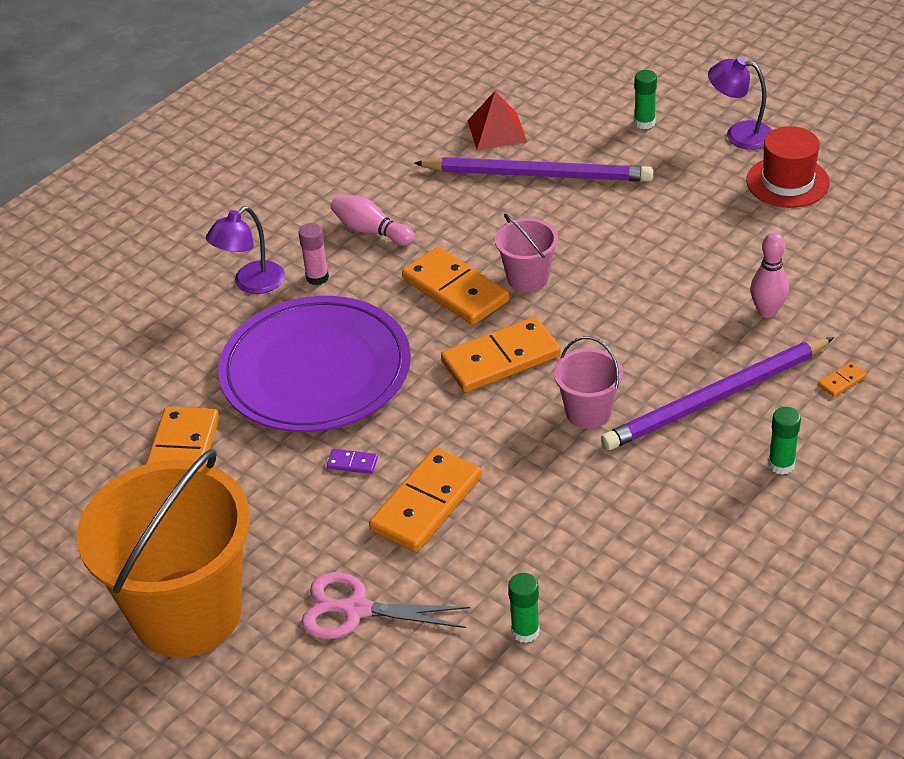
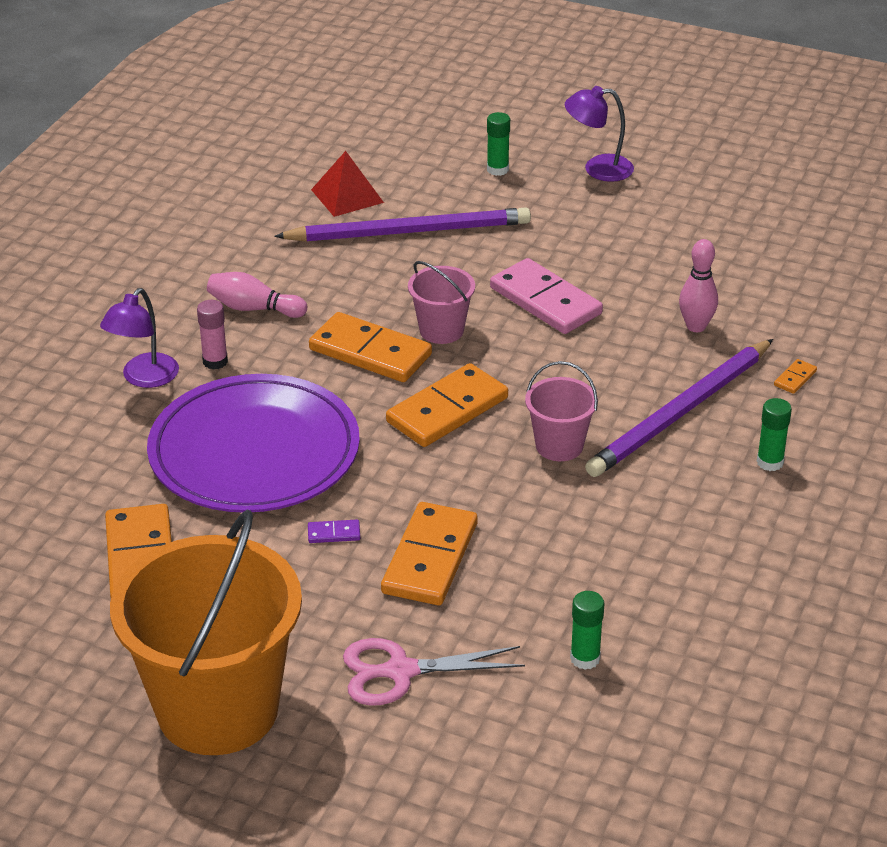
camera: 20 degrees left, 5 degrees down
red hat [746,126,830,208] -> none
none -> pink domino [490,258,603,334]

